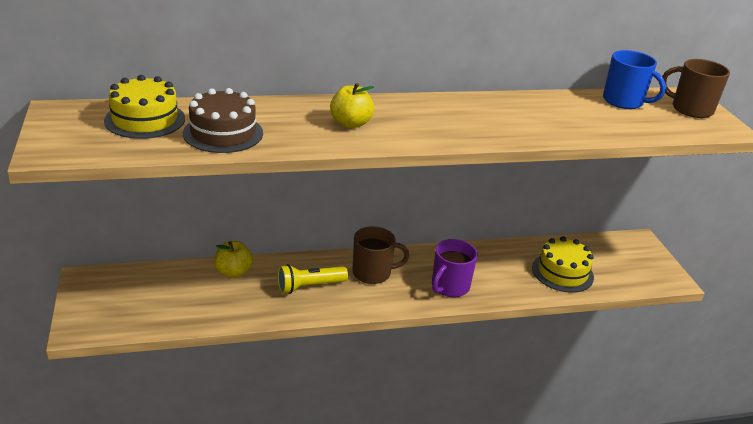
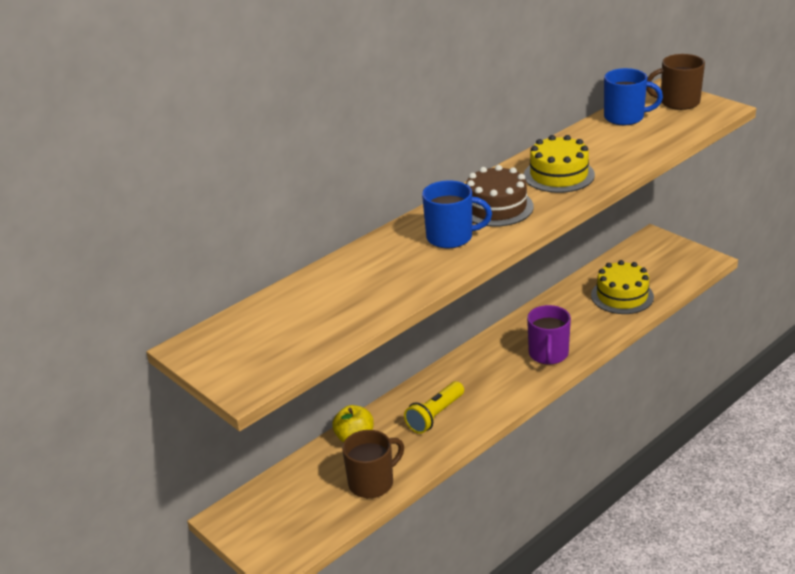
camera: 25 degrees left, 0 degrees up
yellow cake [104,75,185,139] -> yellow cake moved to [524,135,595,193]
brown cake [183,88,263,153] -> brown cake moved to [466,165,534,227]
yellow apple [330,83,374,128] -> blue mug [422,180,492,248]
brown mug [352,226,409,284] -> brown mug moved to [342,430,404,498]

